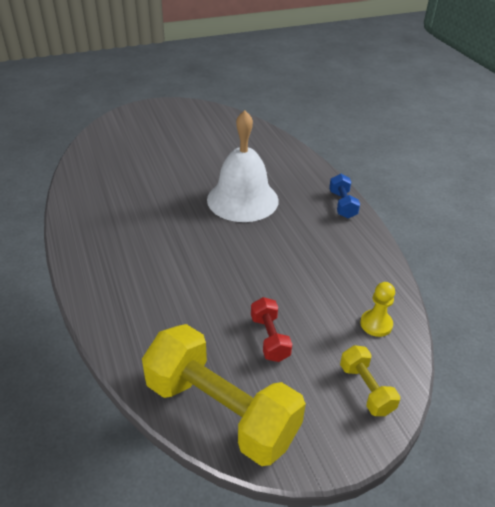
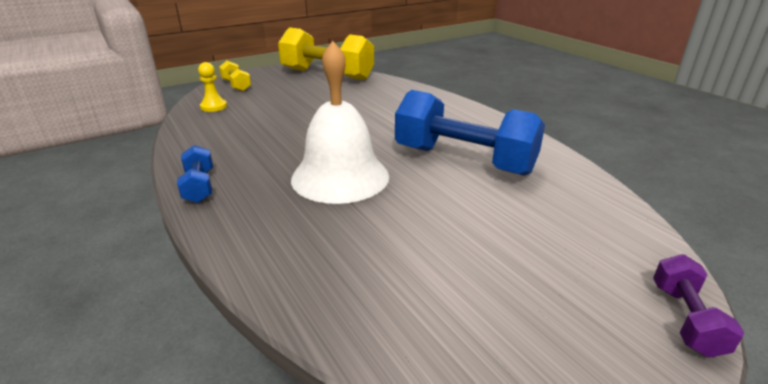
camera: 170 degrees right, 10 degrees down
red dumbbell [251,297,292,362] -> none
none -> blue dumbbell [395,90,545,176]
none -> purple dumbbell [653,254,745,358]

